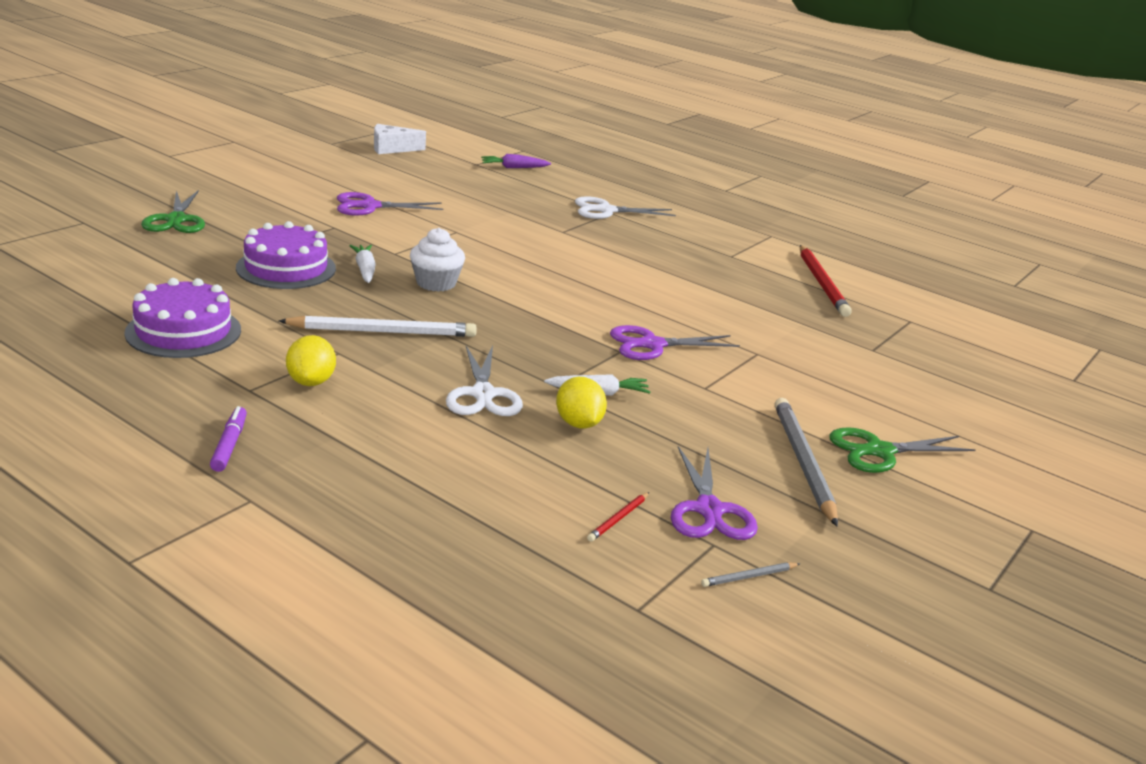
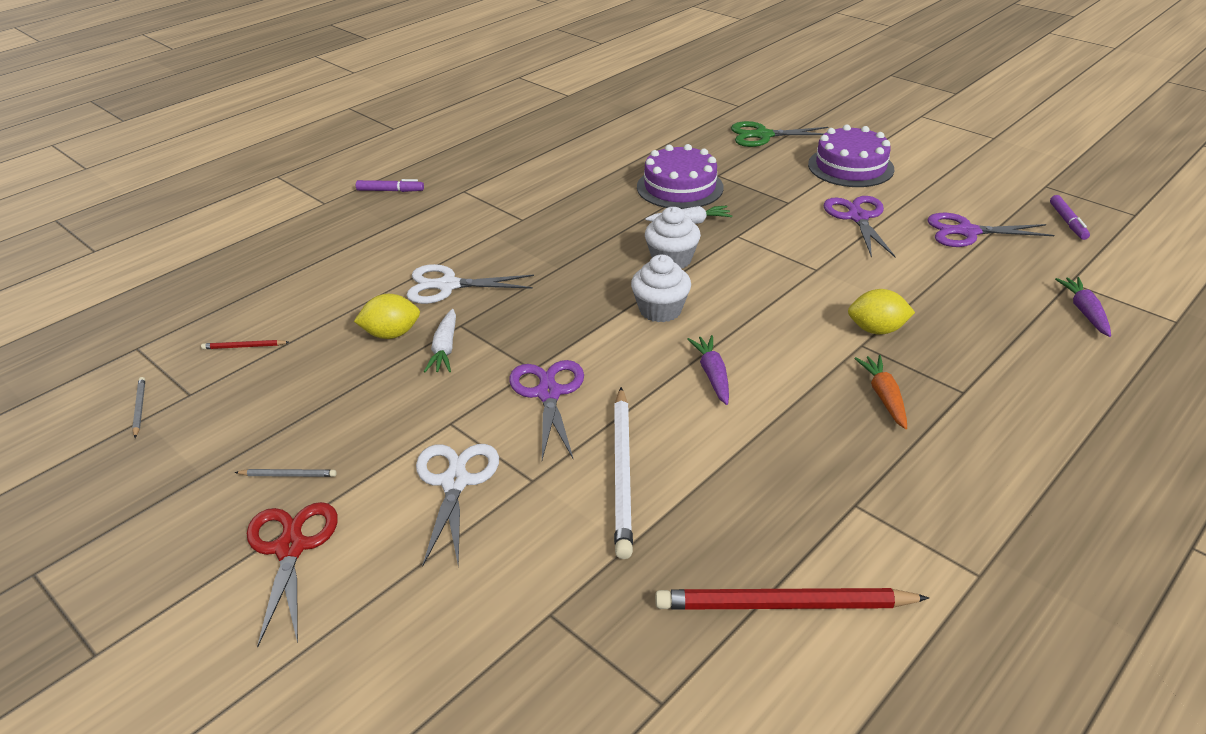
camera: 100 degrees right, 10 degrees up
purple cake [124,278,241,358] -> purple cake moved to [808,124,894,187]
white pencil [279,315,477,337] -> white pencil moved to [614,387,633,559]
yellow lemon [286,335,336,386] -> yellow lemon moved to [848,289,915,335]
white cheese [374,124,426,154] -> purple marker [1050,195,1090,240]
white scissors [575,196,676,219] -> white scissors moved to [416,444,499,567]
red pencil [587,492,649,542] -> red pencil turned 45 degrees counterclockwise [201,340,289,349]
purple scissors [671,446,758,540] -> purple scissors moved to [927,213,1054,247]
grey pencil [775,398,838,527] -> grey pencil [235,469,336,477], size x0.44
green scissors [829,427,975,473] -> red scissors [247,502,338,647]
none -> white cupcake [631,255,691,322]
none -> purple carrot [687,335,729,405]
none -> orange carrot [855,355,907,429]

